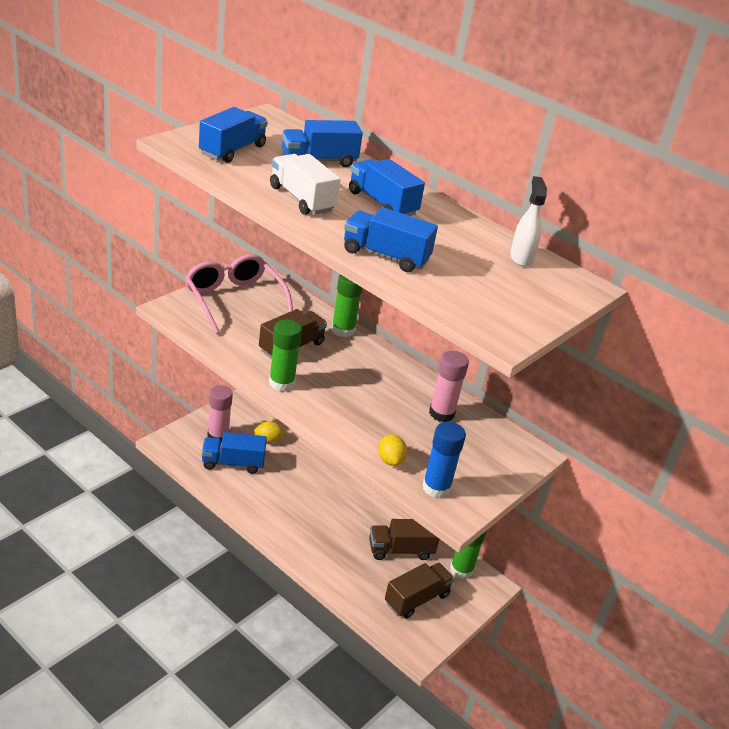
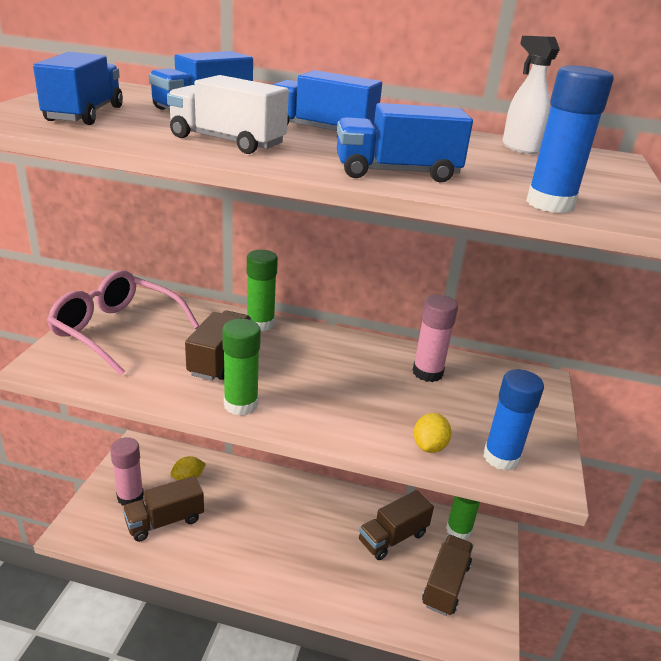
camera: 25 degrees left, 5 degrees down
blue truck [202,432,267,474] -> brown truck [123,476,204,542]
yellow lemon [378,434,407,466] -> yellow lemon turned 60 degrees clockwise [414,413,452,453]
none -> blue glue stick [526,65,614,213]

